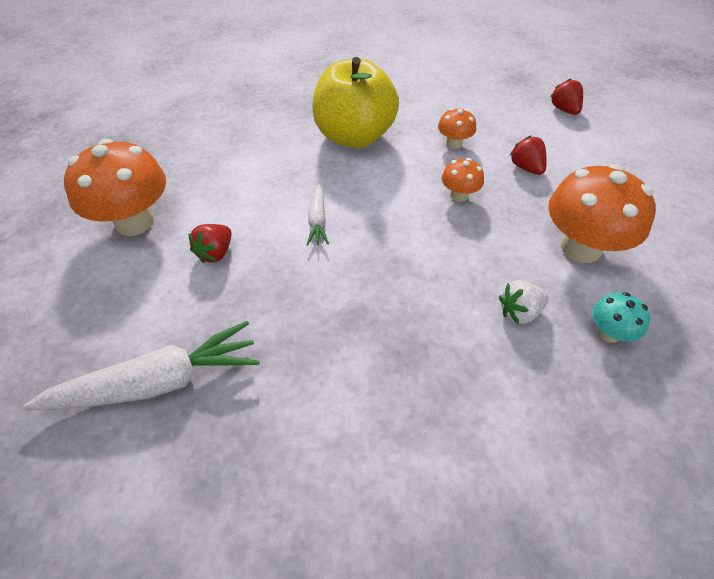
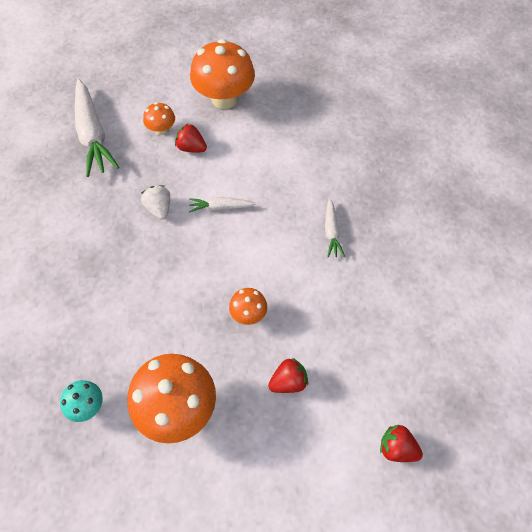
camera: 90 degrees right, 10 degrees up
yellow apple [312,57,399,148] -> white carrot [325,198,345,258]
orange mushroom [438,108,476,149] -> orange mushroom moved to [143,102,175,135]
white strawberry [499,280,549,324] -> white strawberry moved to [141,185,170,220]
red strawberry [550,79,583,115] -> red strawberry turned 135 degrees counterclockwise [380,425,423,462]

